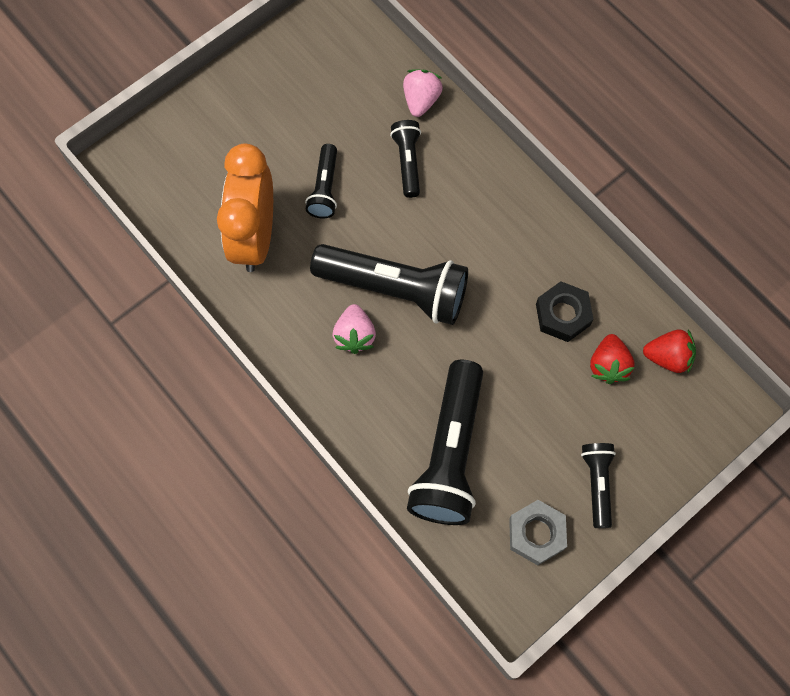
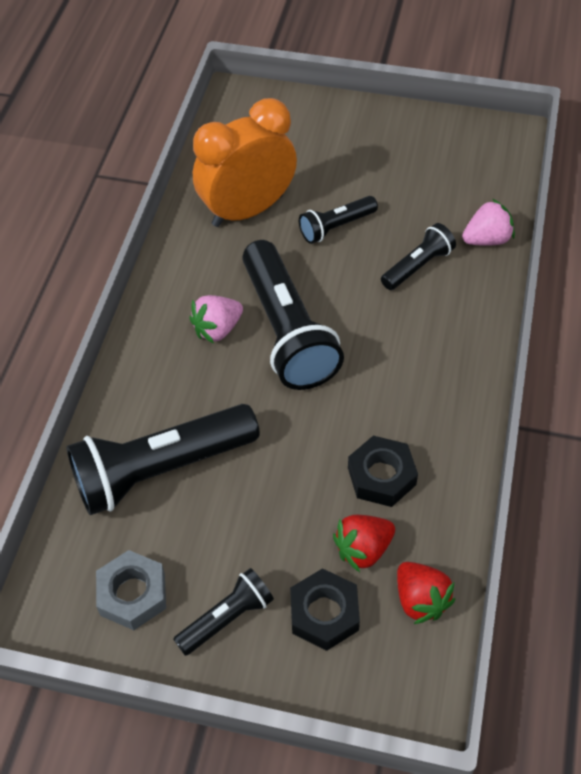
camera: 55 degrees right, 15 degrees down
none -> black nut [290,568,360,651]

